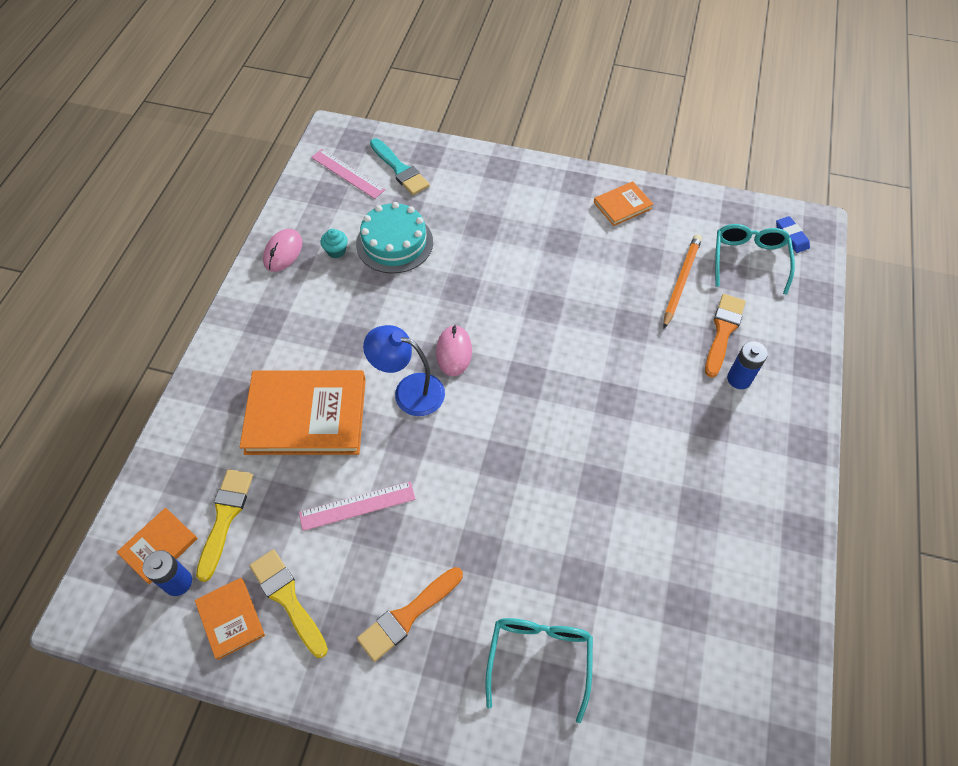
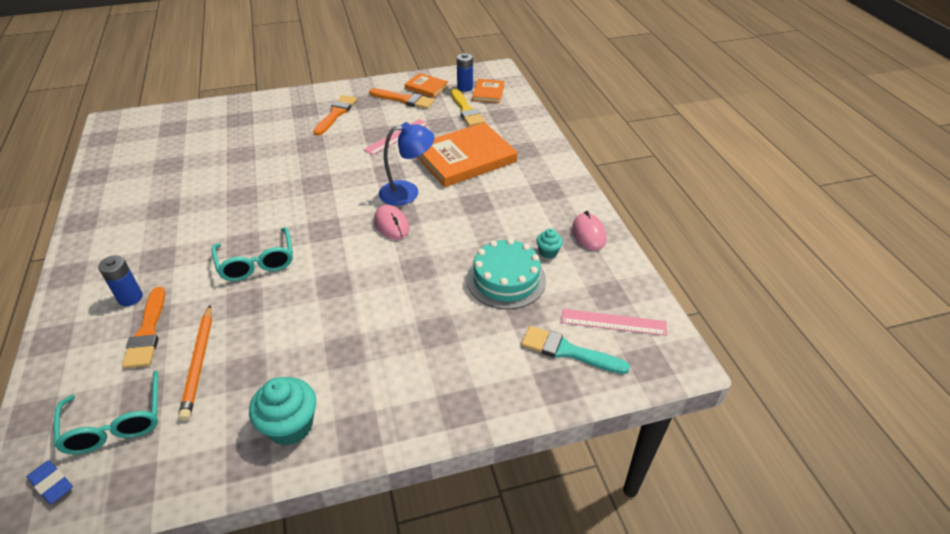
camera: 150 degrees right, 15 degrees down
yellow brush [249,549,328,658] -> orange brush [369,88,434,109]
turquoise glasses [485,618,593,723] -> turquoise glasses moved to [211,227,293,281]
orange book [594,181,654,226] -> turquoise cupcake [249,377,316,446]

